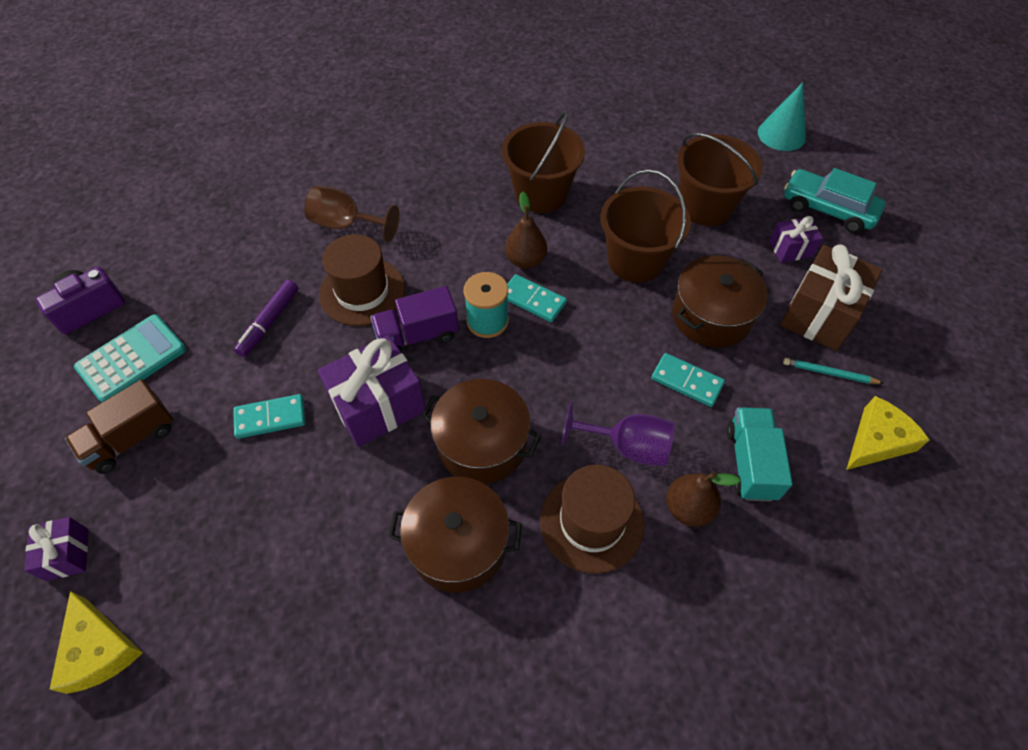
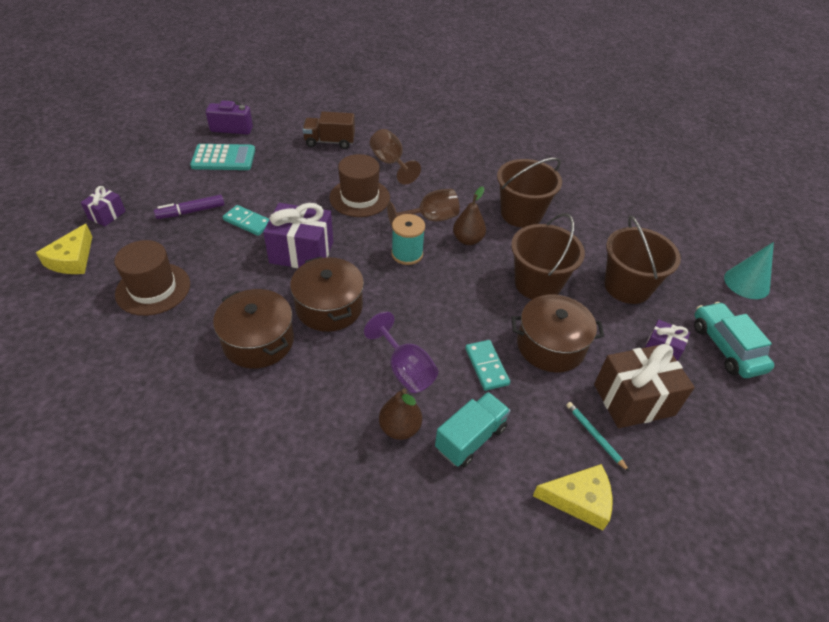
camera: 40 degrees right, 10 degrees down
brown truck [65,379,173,474] -> brown truck moved to [302,112,355,149]
purple marker [234,280,299,357] -> purple marker moved to [154,195,224,219]
purple truck [370,286,459,352] -> none
turquoise domino [507,274,567,322] -> none
brown hat [540,465,644,574] -> brown hat moved to [114,240,190,316]
none -> brown goblet [387,189,460,226]

